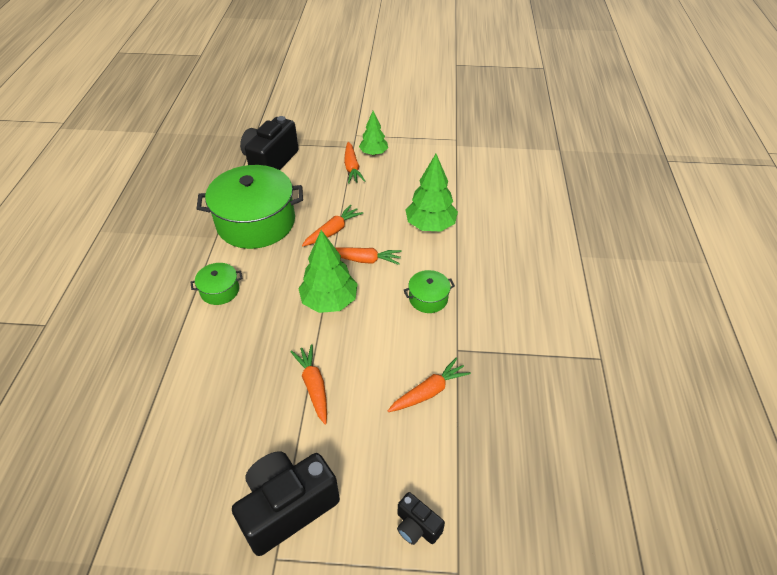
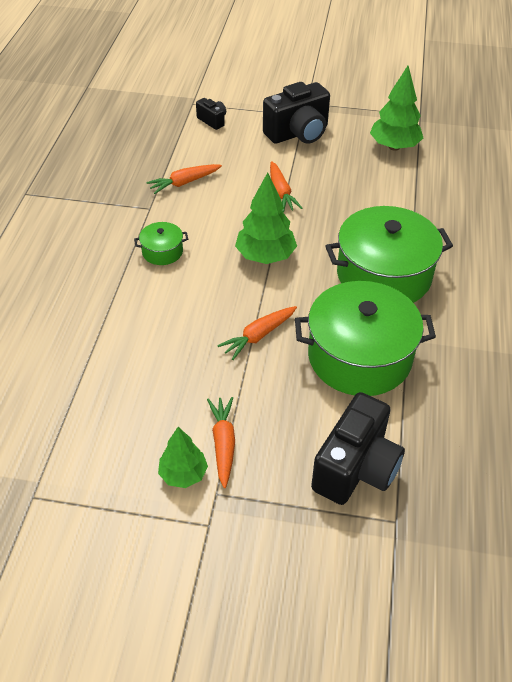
camera: 175 degrees left, 0 degrees up
green pot [190,263,243,305] -> green pot [325,206,453,303], size x2.25
orange carrot [335,247,402,265] -> none
green tree [406,154,458,231] -> green tree moved to [370,66,423,151]

